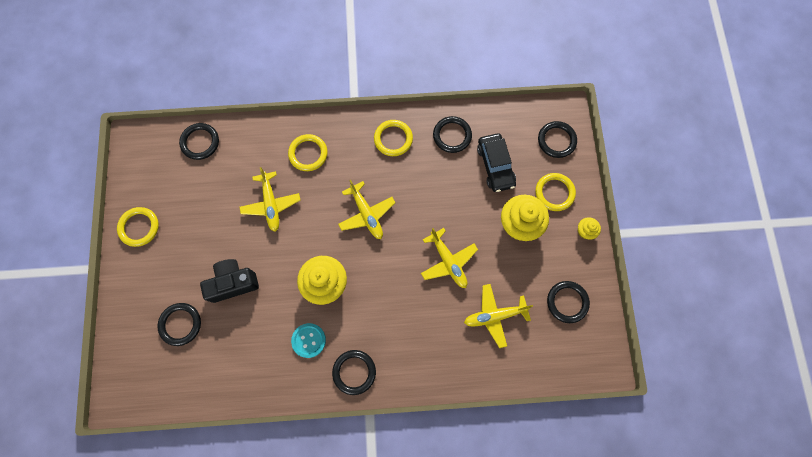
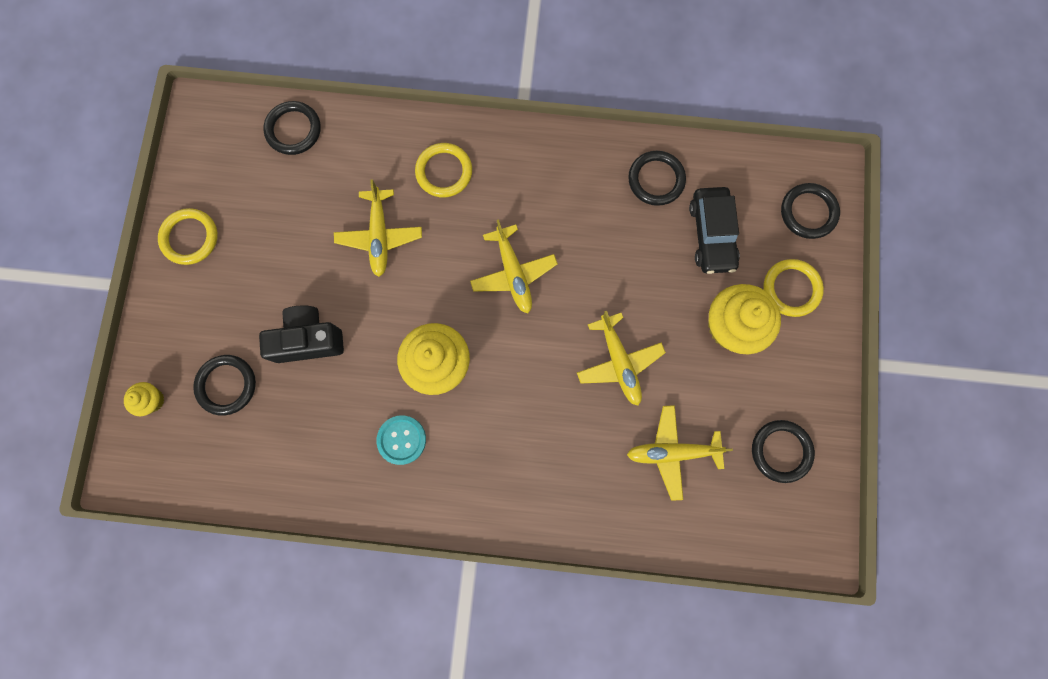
camera: 10 degrees right, 5 degrees up
black ring [332,350,376,395] -> none
yellow ring [374,120,413,156] -> none
yellow cupcake [578,217,601,240] -> yellow cupcake moved to [124,382,164,416]

